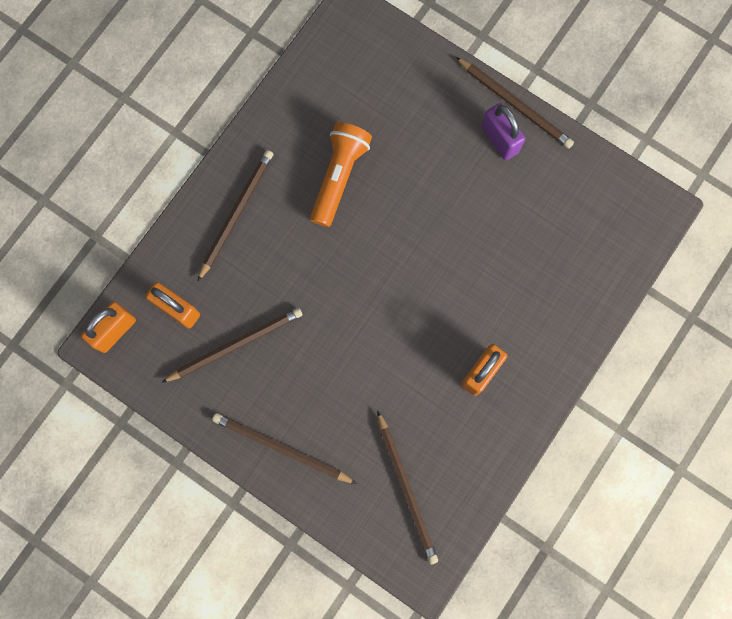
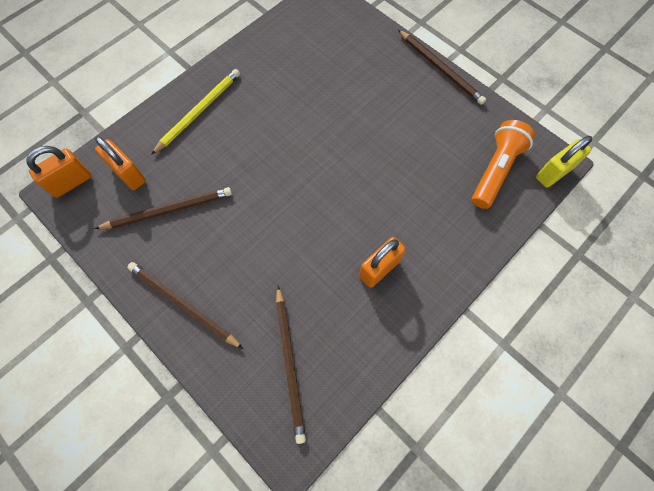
camera: 10 degrees right, 10 degrees down
brown pencil [197,150,273,282] -> yellow pencil [151,69,240,155]
orange flashlight [310,122,372,227] -> orange flashlight moved to [472,120,535,209]
purple padlock [481,103,525,160] -> none
none -> yellow padlock [536,136,592,188]

